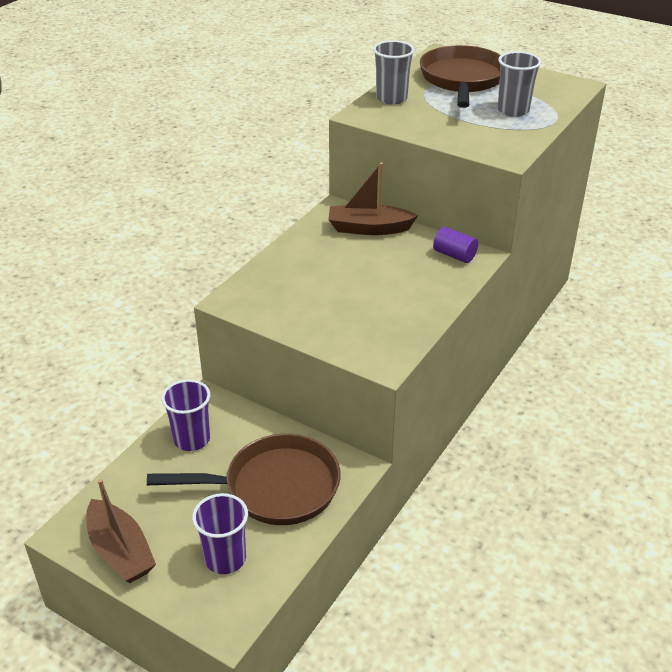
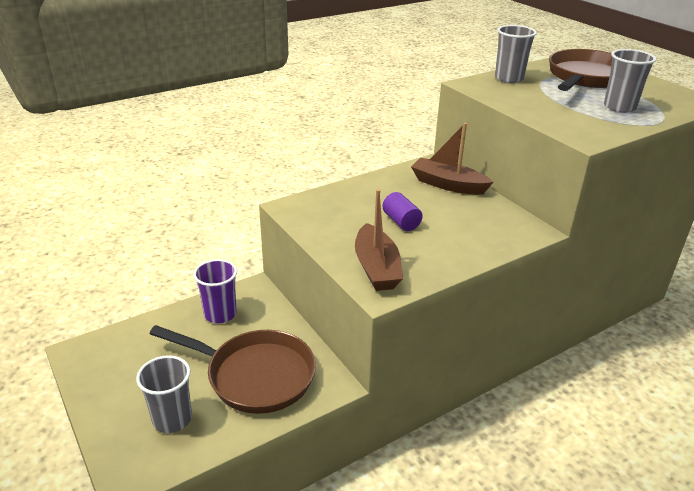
camera: 25 degrees right, 5 degrees down
brown boat [86,479,156,583] -> brown boat moved to [355,189,403,291]
purple cup [192,493,248,574] -> grey cup [136,355,192,433]
purple cylinder [433,227,478,263] -> purple cylinder moved to [382,192,423,231]

